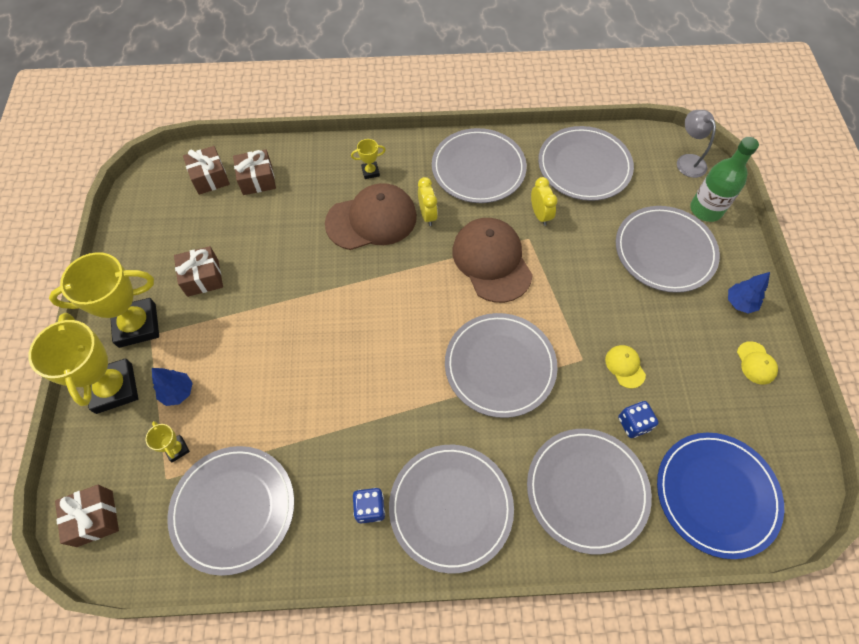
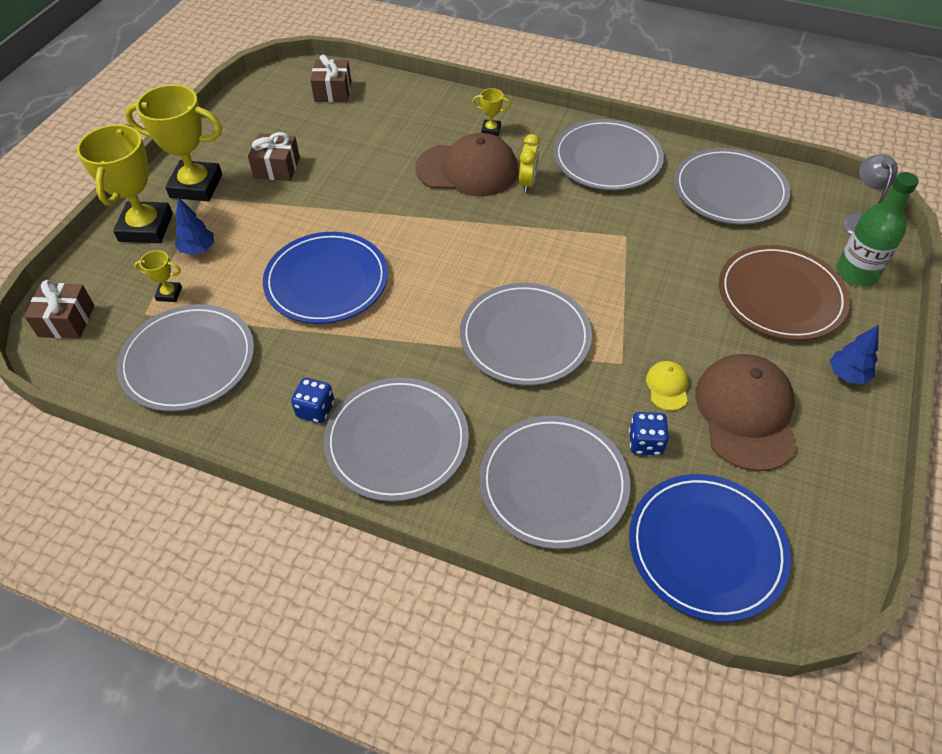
camera: 25 degrees right, 10 degrees down
yellow trophy [146,421,190,462] -> yellow trophy turned 75 degrees counterclockwise [134,250,182,302]
brown gift [233,149,276,195] -> none
brown cap [452,218,533,303] -> brown cap moved to [695,354,797,472]
yellow clock [531,177,558,226] -> none
grey plate [616,206,720,293] -> brown plate [719,245,850,340]
yellow cap [737,341,778,385] -> none
none -> blue plate [263,232,388,324]

